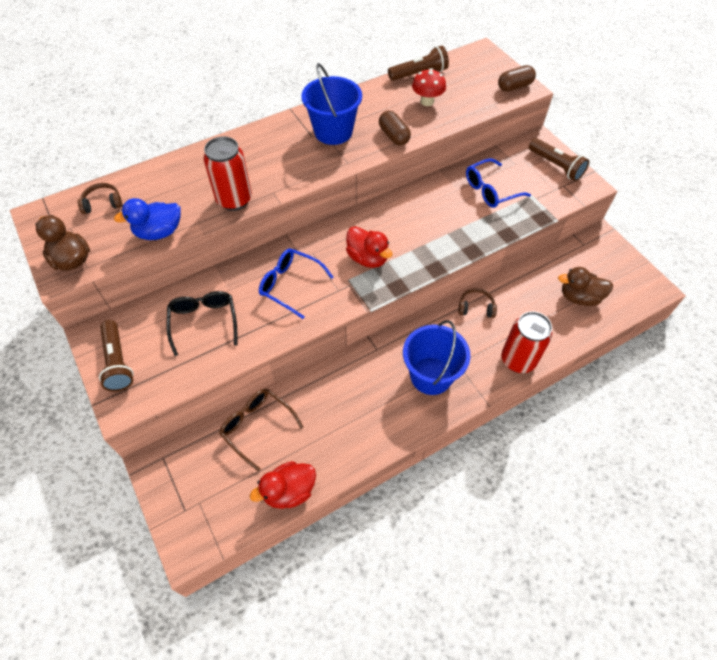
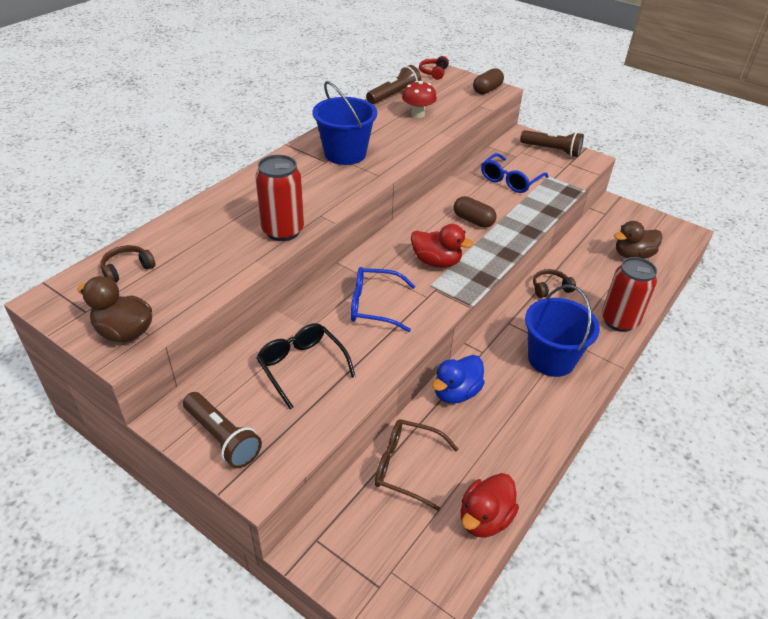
camera: 25 degrees left, 15 degrees down
blue duck [114,198,181,240] -> blue duck moved to [432,355,485,404]
brown capsule [379,111,411,146] -> brown capsule moved to [454,196,497,228]
none -> red headphones [419,56,449,80]

